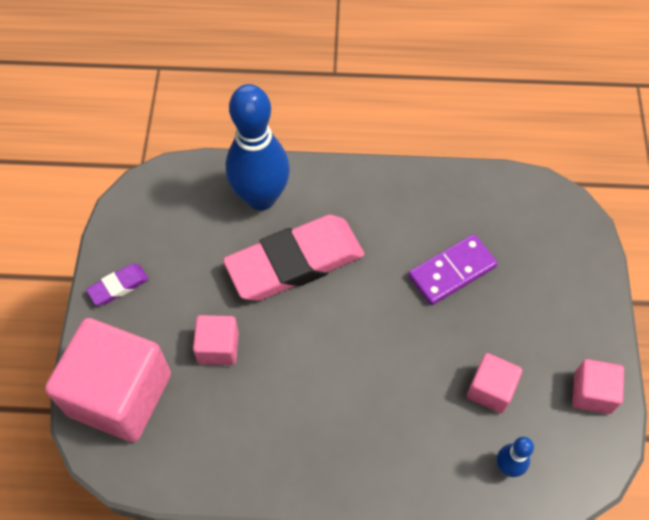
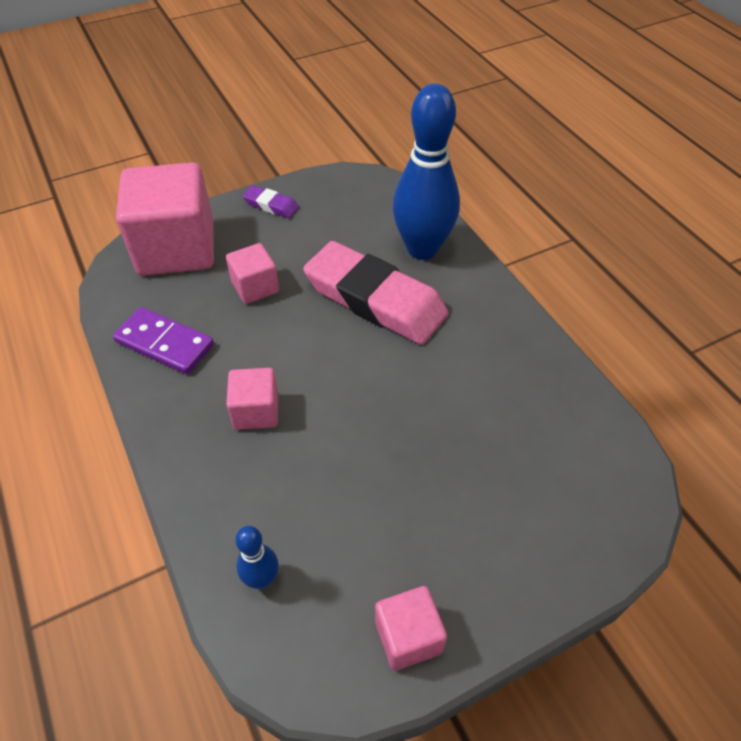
camera: 60 degrees right, 10 degrees down
purple domino [408,234,498,305] -> purple domino moved to [113,307,214,374]
pink cube [467,353,522,413] -> pink cube moved to [226,368,278,430]

